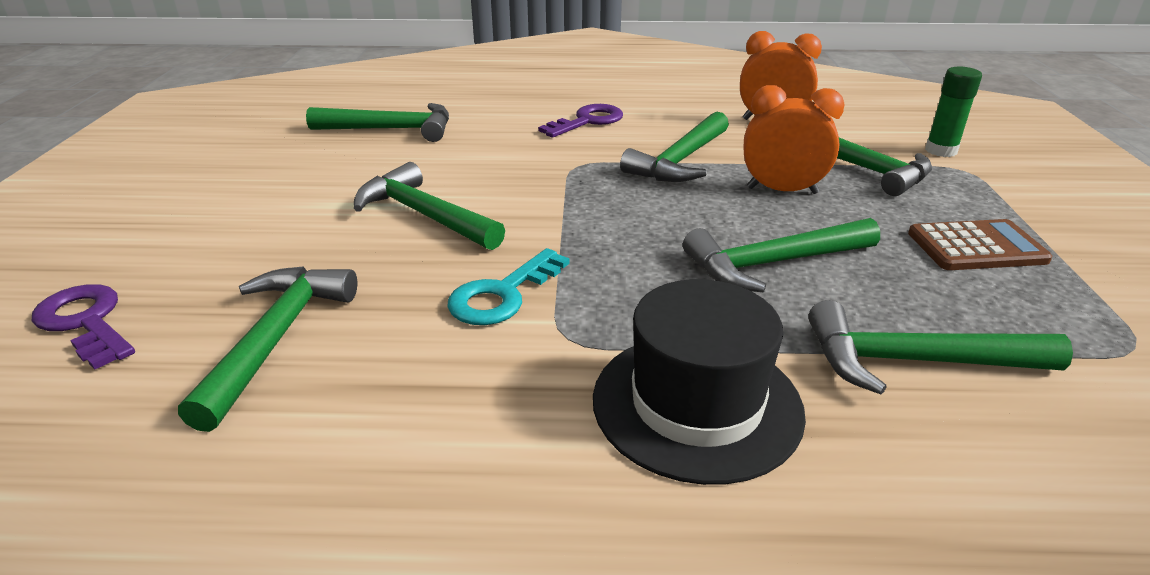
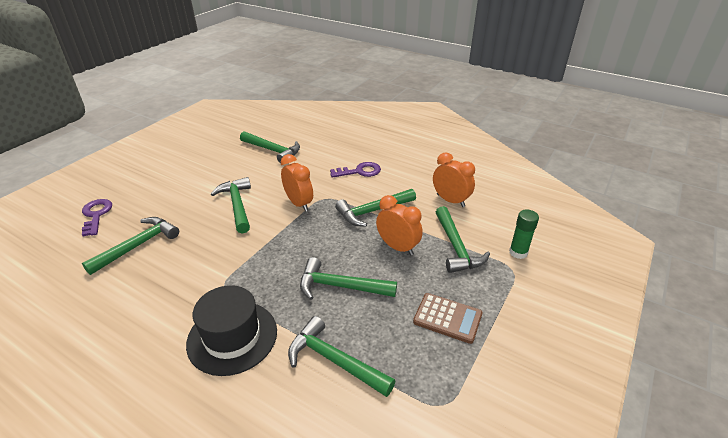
camera: 30 degrees right, 5 degrees up
turquoise key [447,248,570,325] -> none
none -> orange clock [281,154,313,211]

